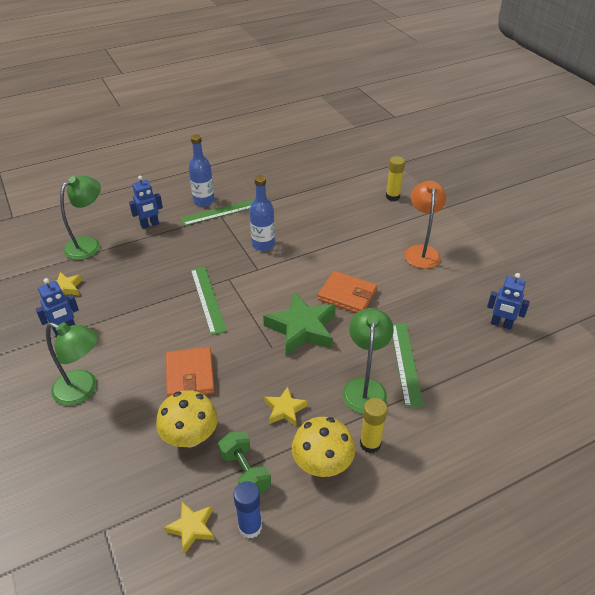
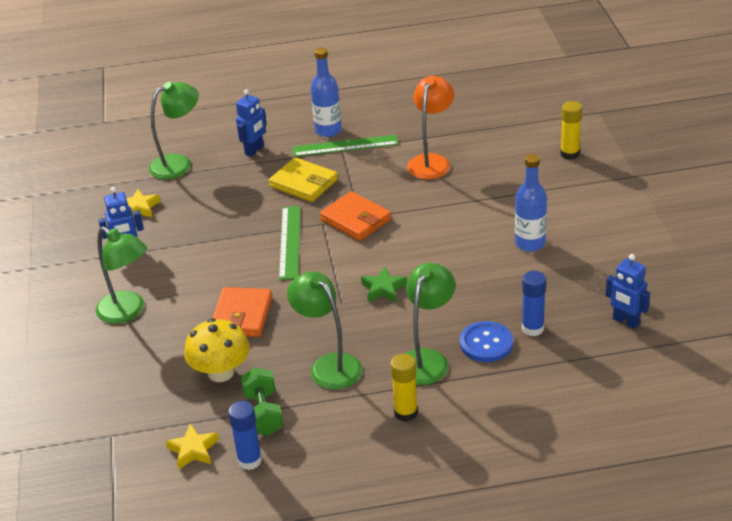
camera: 20 degrees right, 5 degrees down
blue robot [129,175,163,229] -> blue robot turned 45 degrees counterclockwise [236,89,267,157]
blue bottle [250,175,275,251] -> blue bottle moved to [515,154,547,252]
green star [263,292,336,356] -> green star [361,267,407,302], size x0.52
yellow star [264,387,308,426] -> green lamp [287,271,362,389]
yellow mushroom [292,417,355,477] -> none
orange wallet [318,271,377,313] -> orange wallet moved to [319,191,392,241]
green ruler [392,324,424,408] -> blue button [460,321,513,362]
orange lamp [404,181,446,269] -> orange lamp moved to [407,76,454,180]
none -> yellow wallet [268,157,338,202]
none -> blue glue stick [522,271,546,336]

